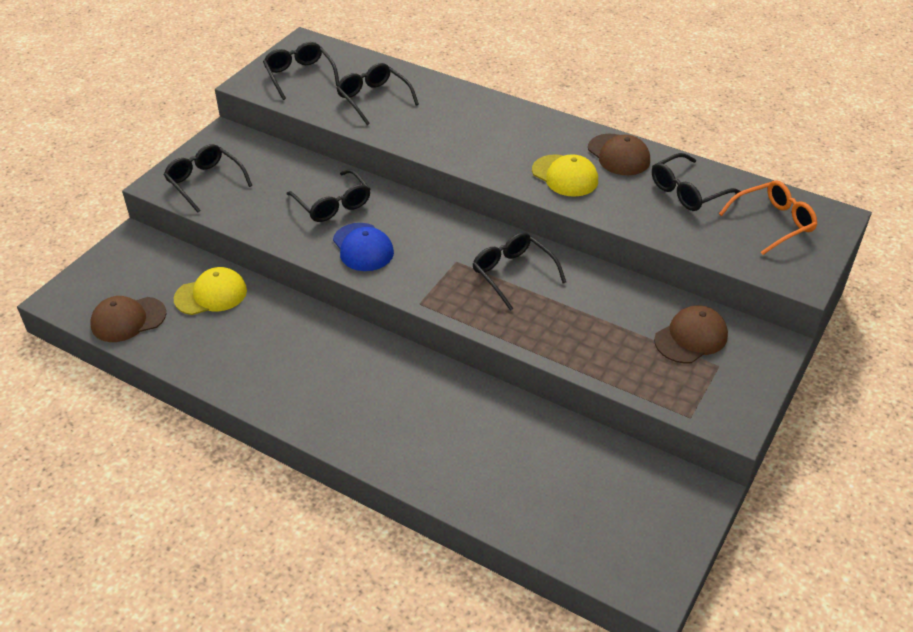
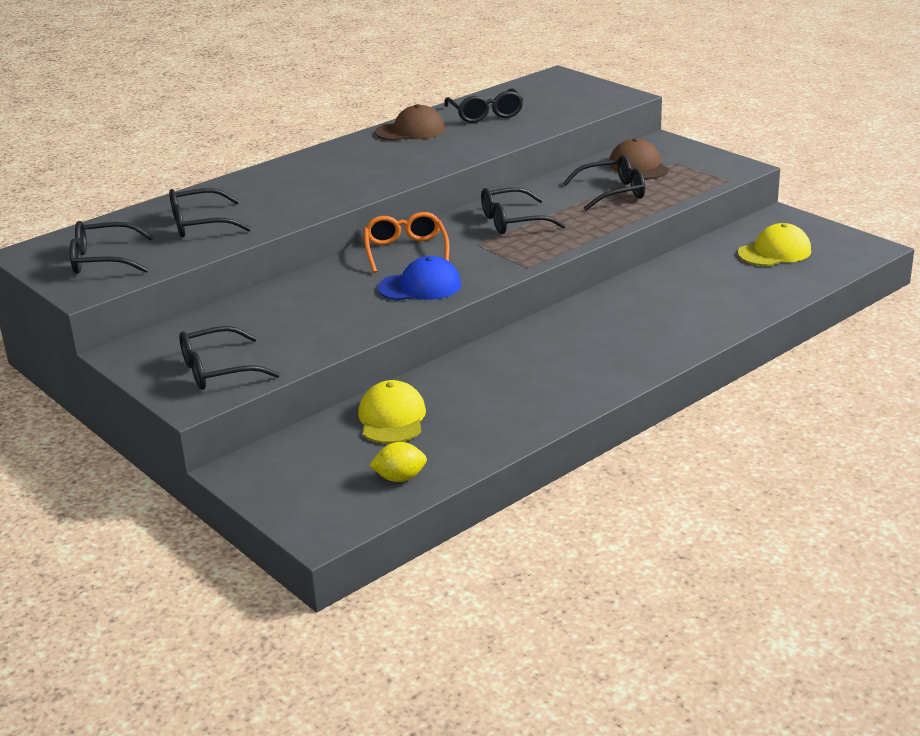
camera: 70 degrees left, 15 degrees down
brown cap [90,296,166,342] -> yellow lemon [369,442,427,482]
black glasses [287,169,370,222] -> black glasses moved to [563,155,645,211]
yellow cap [532,154,598,197] -> yellow cap moved to [738,223,811,266]
orange glasses [719,180,817,255] -> orange glasses moved to [364,212,449,273]

